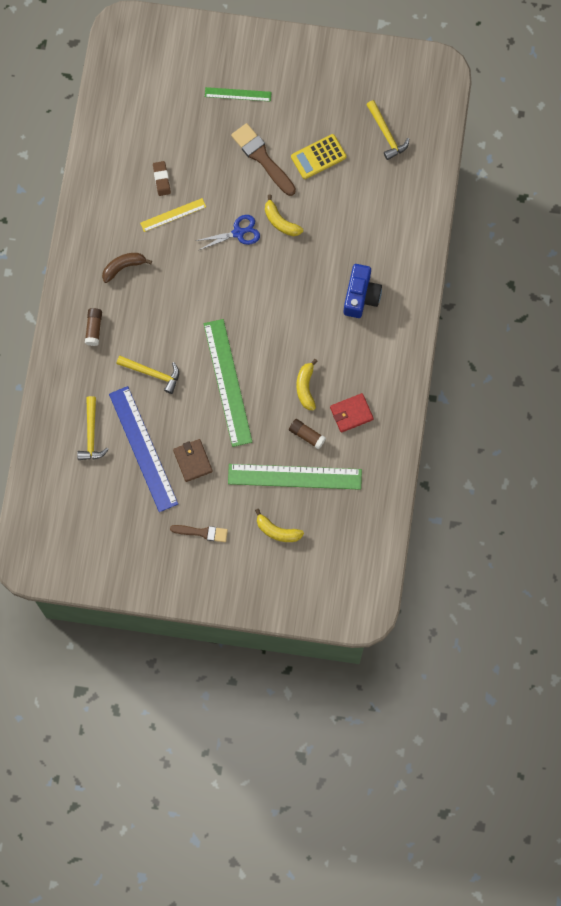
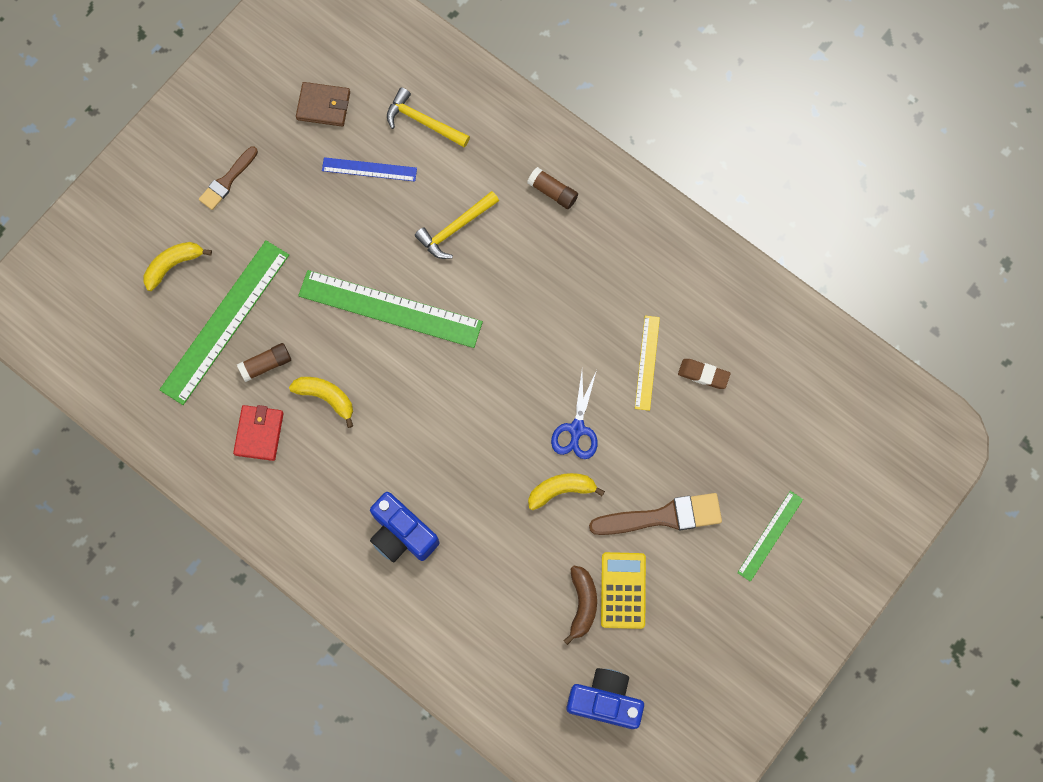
camera: 120 degrees right, 0 degrees up
brown banana [102,253,152,283] -> brown banana moved to [563,566,597,645]
blue ruler [109,386,178,512] -> blue ruler [322,157,417,182], size x0.52
brown wallet [173,439,213,482] -> brown wallet moved to [296,82,350,126]
yellow hammer [366,100,409,160] -> blue camera [566,668,644,729]

